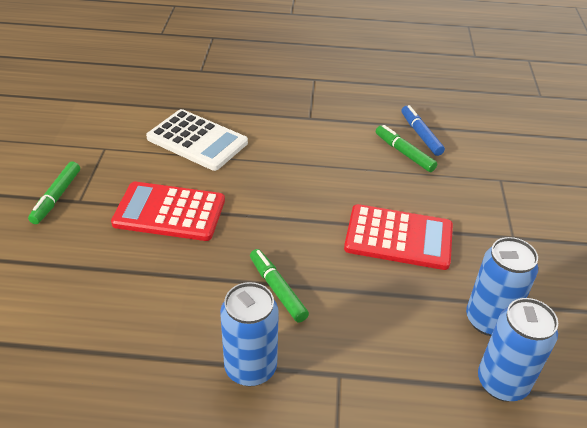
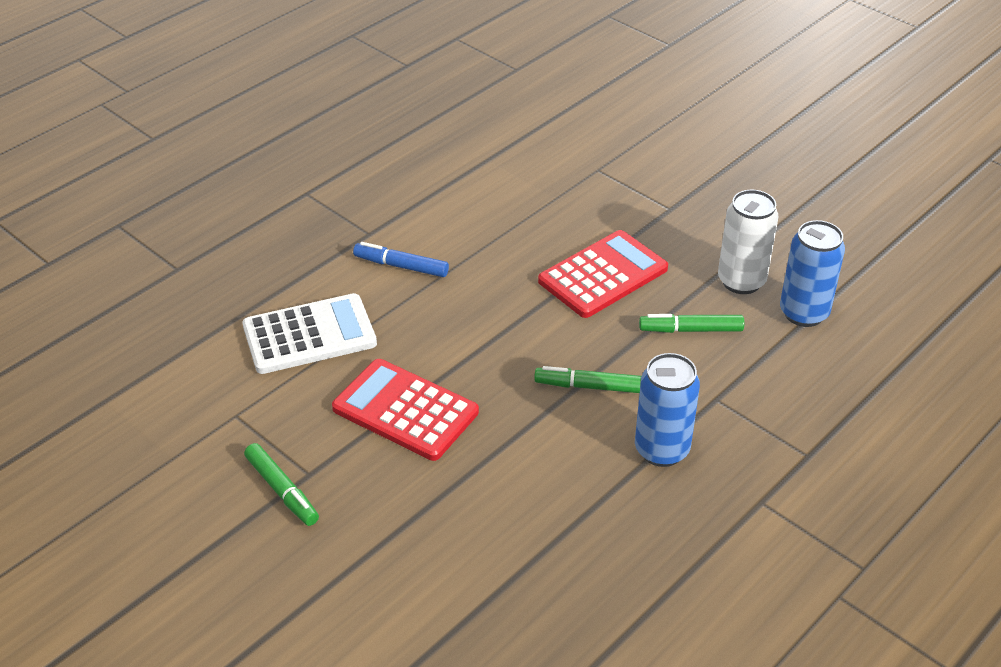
camera: 50 degrees left, 0 degrees up
red calculator [111,182,225,241] -> red calculator turned 75 degrees clockwise [332,359,479,461]
green marker [376,125,437,172] -> green marker moved to [639,314,744,333]
blue marker [401,105,445,156] -> blue marker moved to [353,242,449,277]
blue can [466,237,538,336] -> white can [718,190,779,294]

